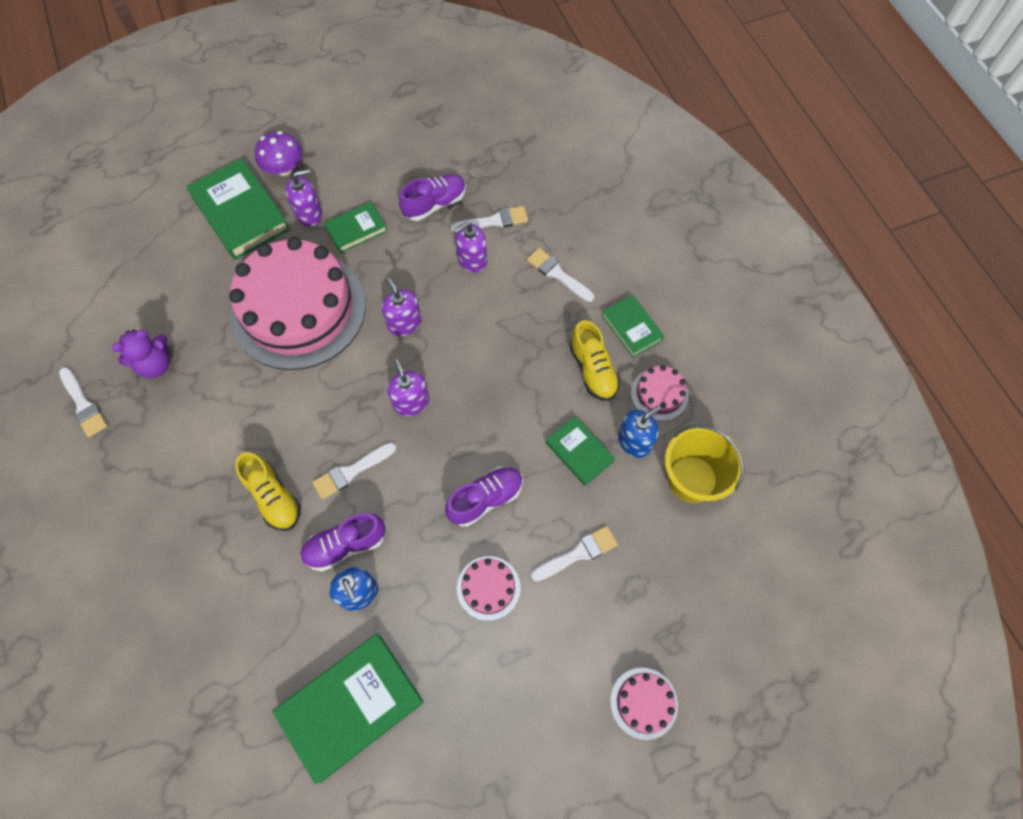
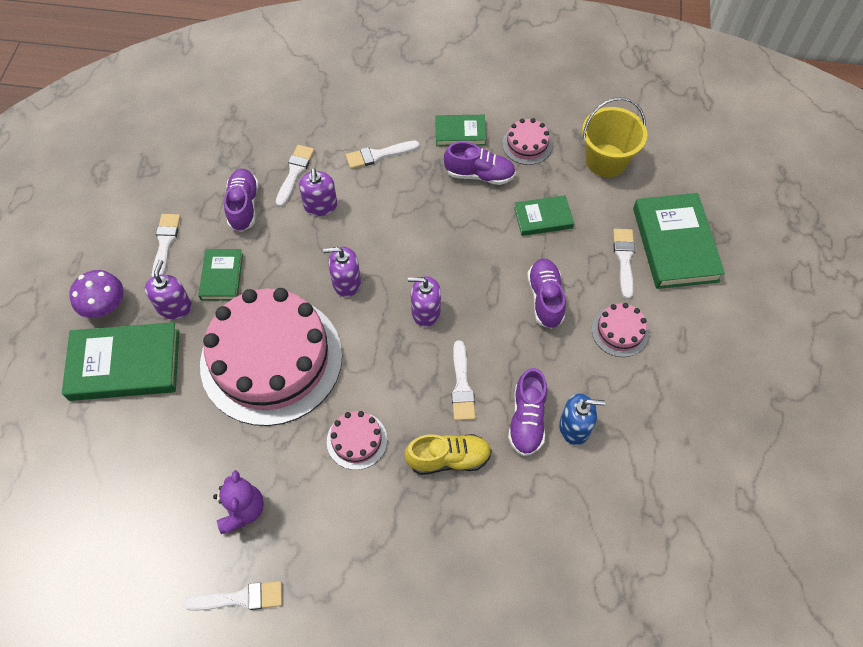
camera: 60 degrees left, 5 degrees down
green book [272,634,424,785] -> green book moved to [633,193,725,289]
yellow shoe [569,320,620,401] -> purple shoe [444,142,516,185]
pink cake [610,668,678,740] -> pink cake moved to [327,411,387,470]
blue soap dispenser [618,405,661,458] -> none
none -> white brush [152,214,181,277]

